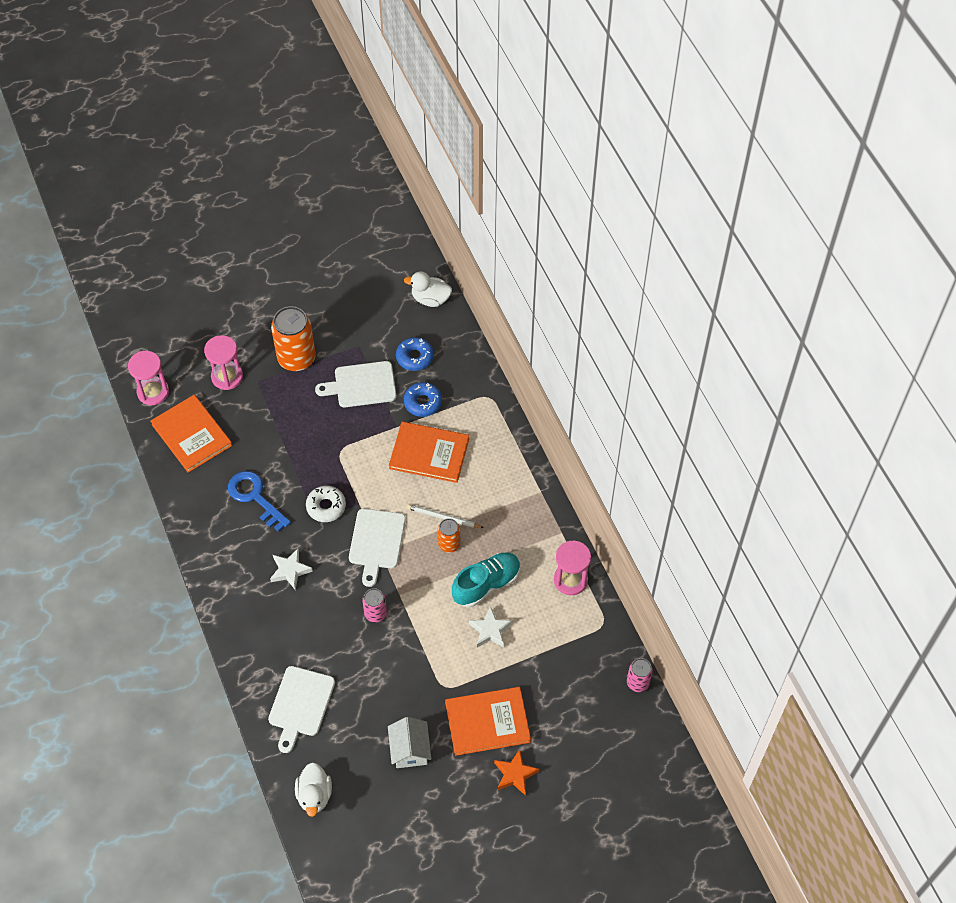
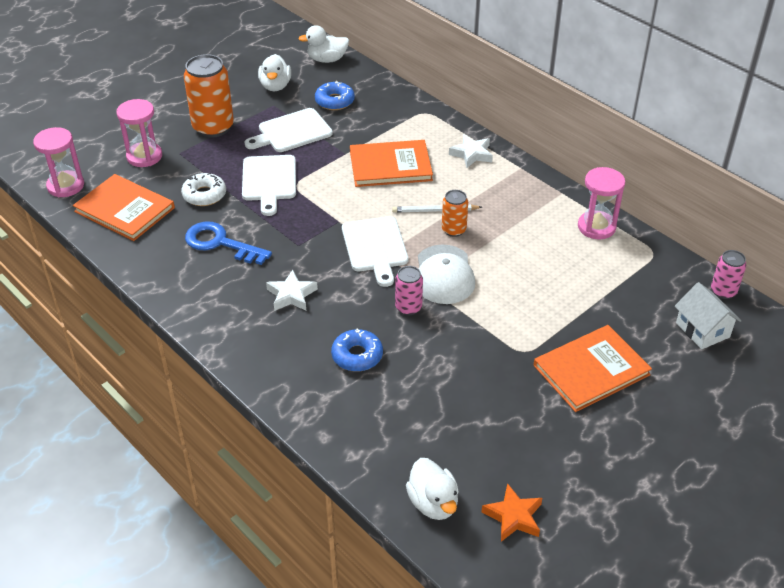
camera: 20 degrees left, 15 degrees down
white cutting board [268,666,335,753] -> white cutting board moved to [242,155,296,216]
white donut [306,486,346,522] -> white donut moved to [181,173,226,206]
white house [388,717,431,768] -> white house moved to [675,282,742,349]
blue donut [404,382,442,417] -> blue donut moved to [331,329,383,372]
turquoise shoe [452,552,521,607] -> none
white star [469,606,512,647] -> white star moved to [449,134,493,168]
orange star [494,750,539,796] -> orange star moved to [482,483,542,542]
none -> white duck [258,54,291,91]
none -> white cap [418,244,475,304]

